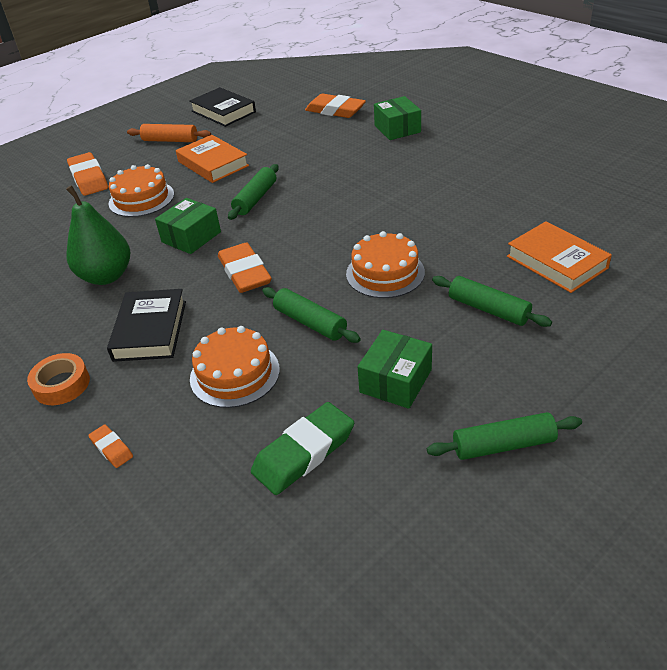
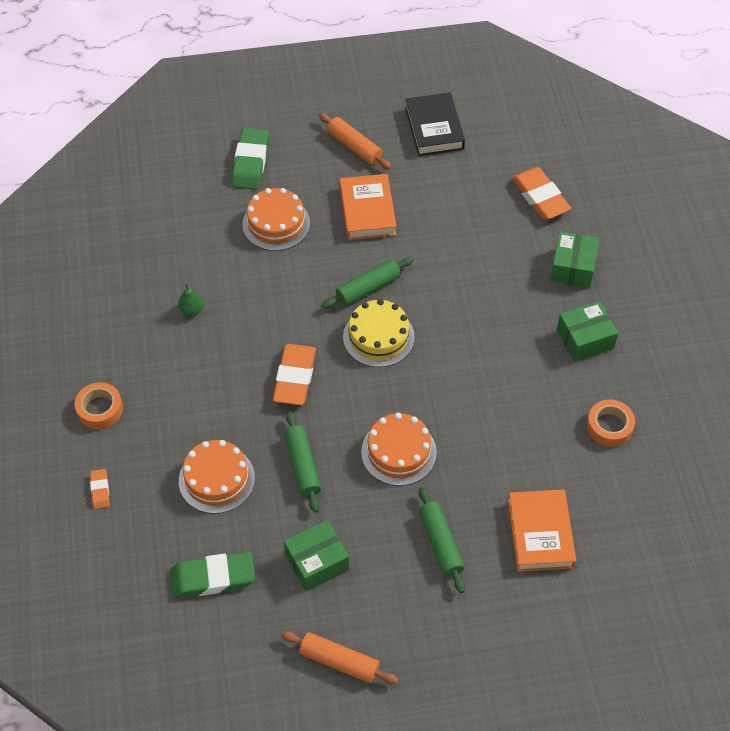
camera: 30 degrees right, 15 degrees up
green pear [66,185,130,285] -> green pear [178,283,203,316], size x0.45
orange eraser [67,152,108,196] -> green eraser [231,128,269,190]
black book [107,289,186,362] -> none
green box [155,198,221,254] -> green box moved to [557,301,618,362]
green rolling pin [427,412,582,460] -> orange rolling pin [281,631,399,684]
none -> yellow cake [343,299,415,367]
none -> orange tape [587,399,635,447]

